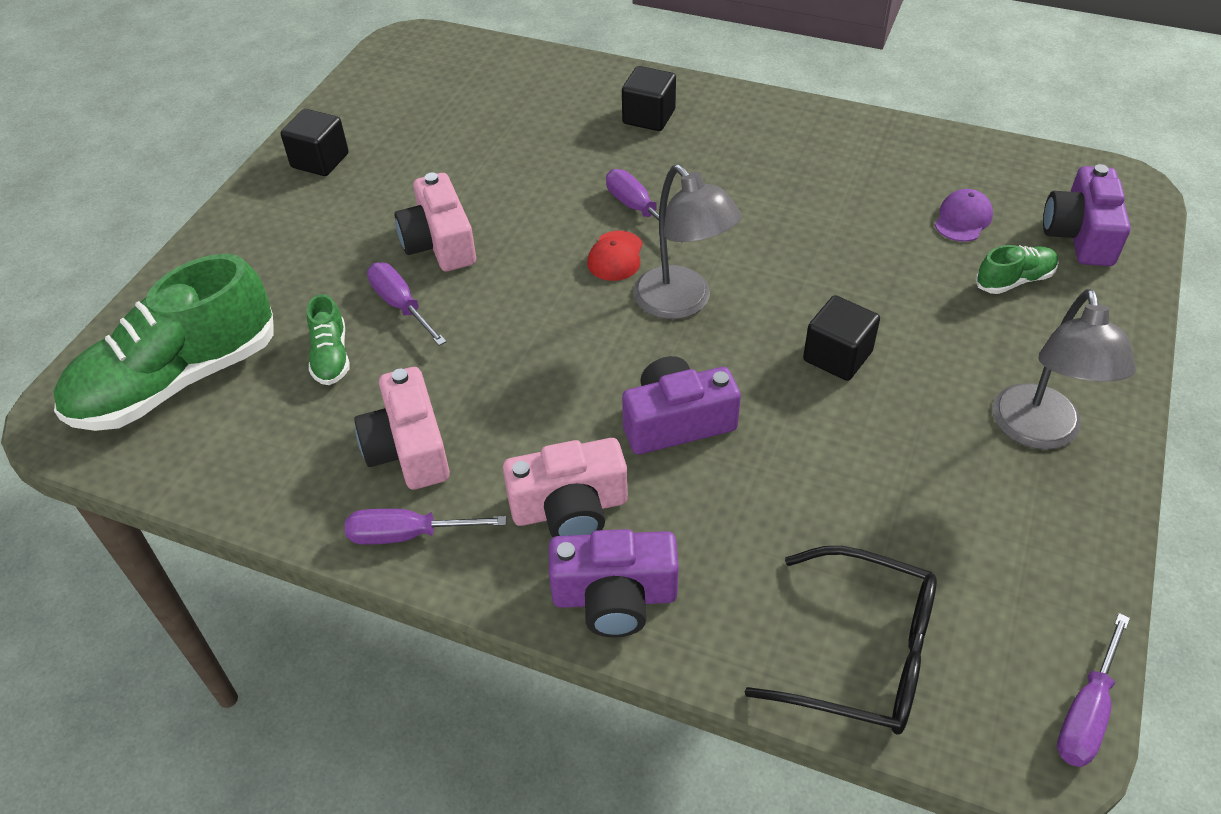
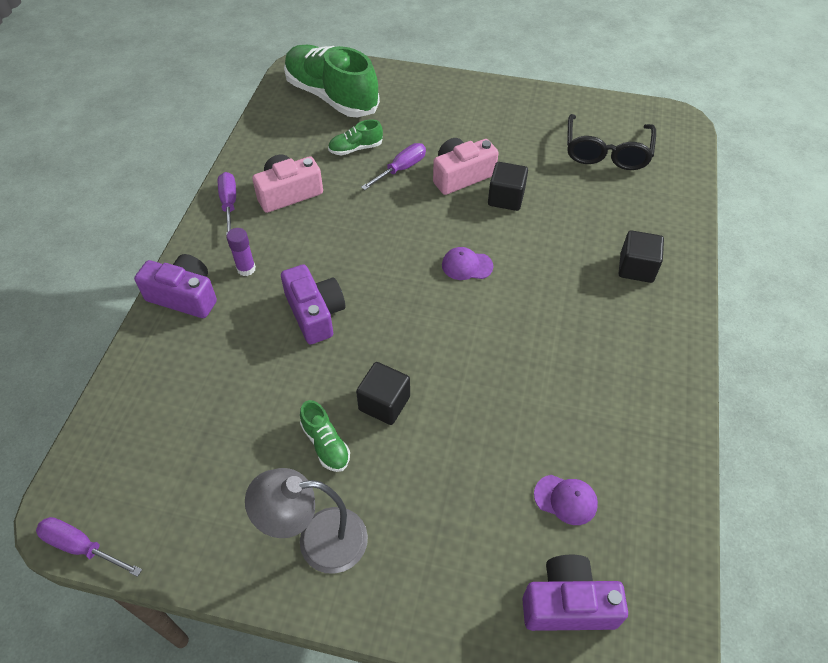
camera: 80 degrees right, 5 degrees up
black cube [281,109,349,176] -> black cube moved to [488,162,528,211]
pink camera [503,438,628,537] -> purple glue stick [226,228,256,276]
purple camera [549,529,679,637] -> purple camera turned 120 degrees clockwise [134,254,217,318]
red cap [587,231,643,281] -> purple cap [442,247,493,280]
purple screwdriver [606,169,682,243] -> none
grey lamp [634,165,742,319] -> none
black glasses [744,546,937,735] -> black glasses moved to [567,114,656,170]
green shoe [976,245,1059,294] -> green shoe moved to [300,400,350,472]

